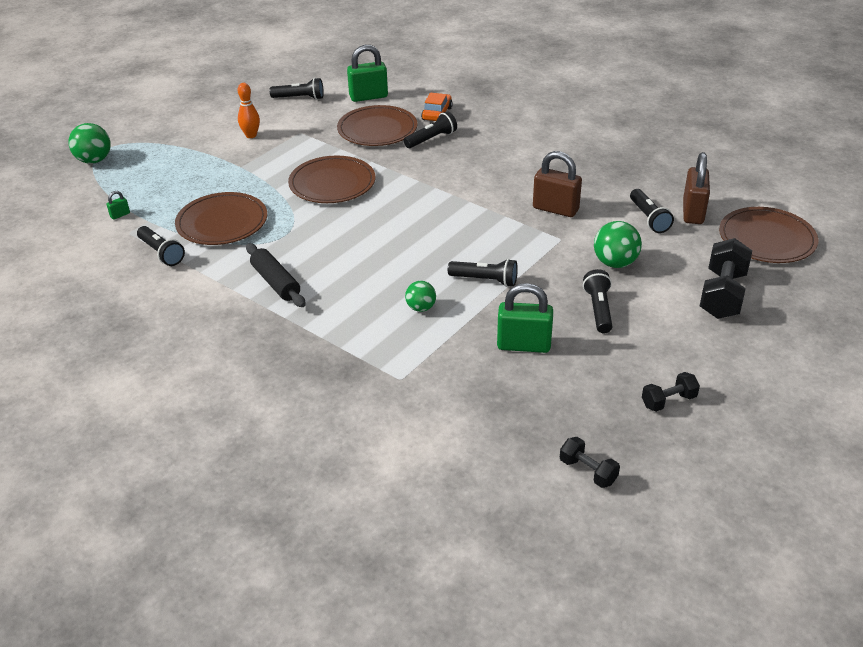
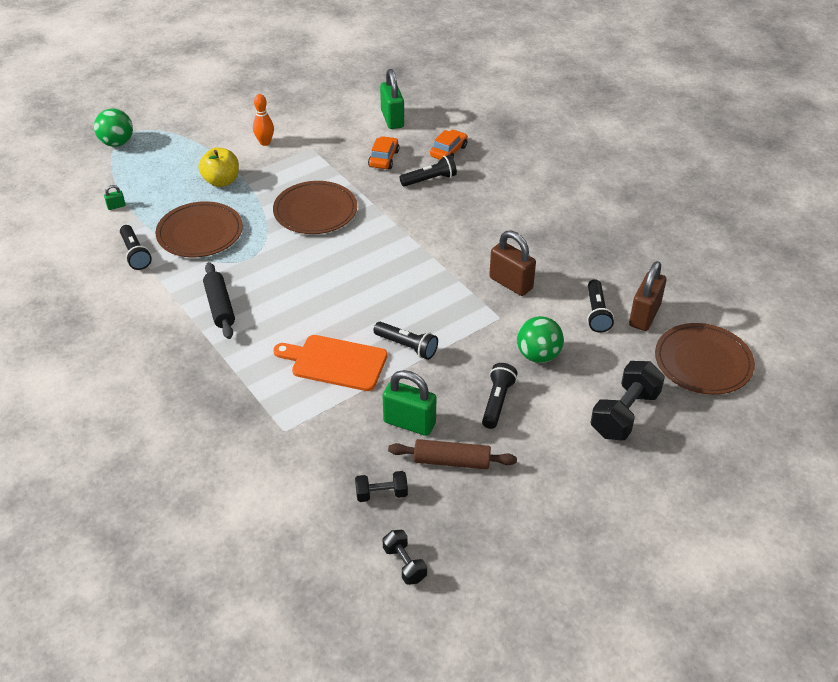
camera: 15 degrees right, 5 degrees up
black flashlight [270,78,324,100] -> none
brown plate [337,105,417,146] -> orange car [368,136,399,169]
green padlock [347,45,388,102] -> green padlock turned 75 degrees clockwise [380,69,404,129]
green ball [405,281,436,312] -> orange cutting board [273,335,387,391]
black dumbbell [642,372,700,412] -> black dumbbell moved to [355,471,408,502]
none -> yellow apple [198,148,239,187]
none -> brown rolling pin [388,439,517,469]

